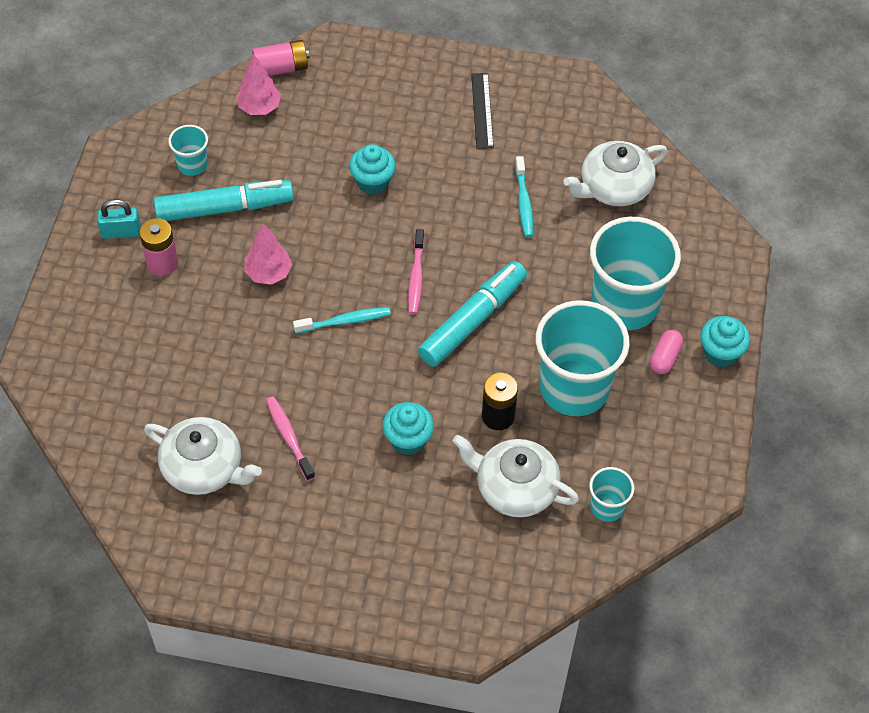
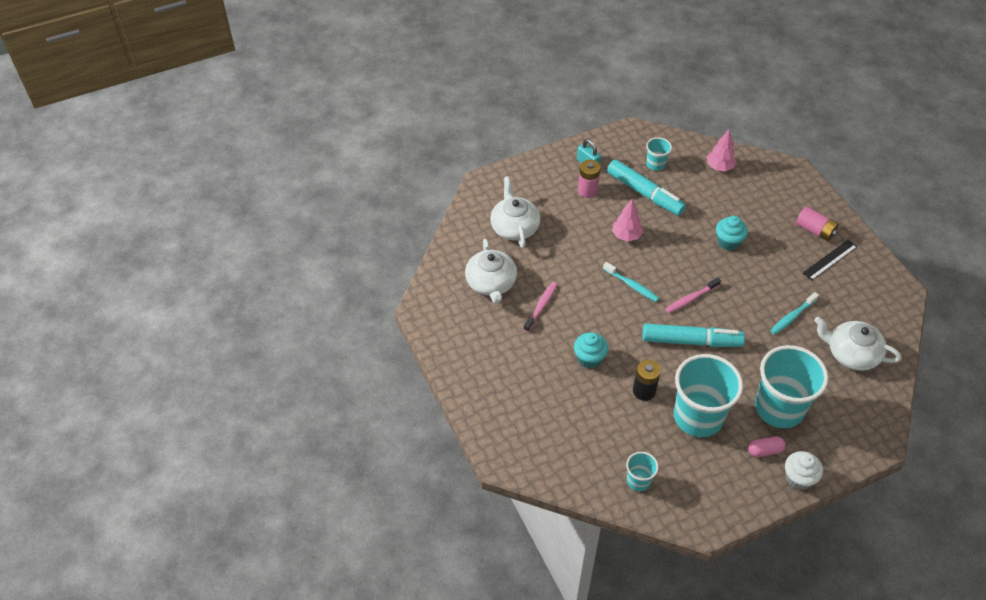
camera: 55 degrees right, 5 degrees down
pink battery [252,40,310,76] -> pink battery moved to [796,206,839,241]
white teapot [452,435,579,517] -> white teapot moved to [490,176,540,248]
turquoise cupcake [700,316,750,367] -> white cupcake [785,451,823,490]

